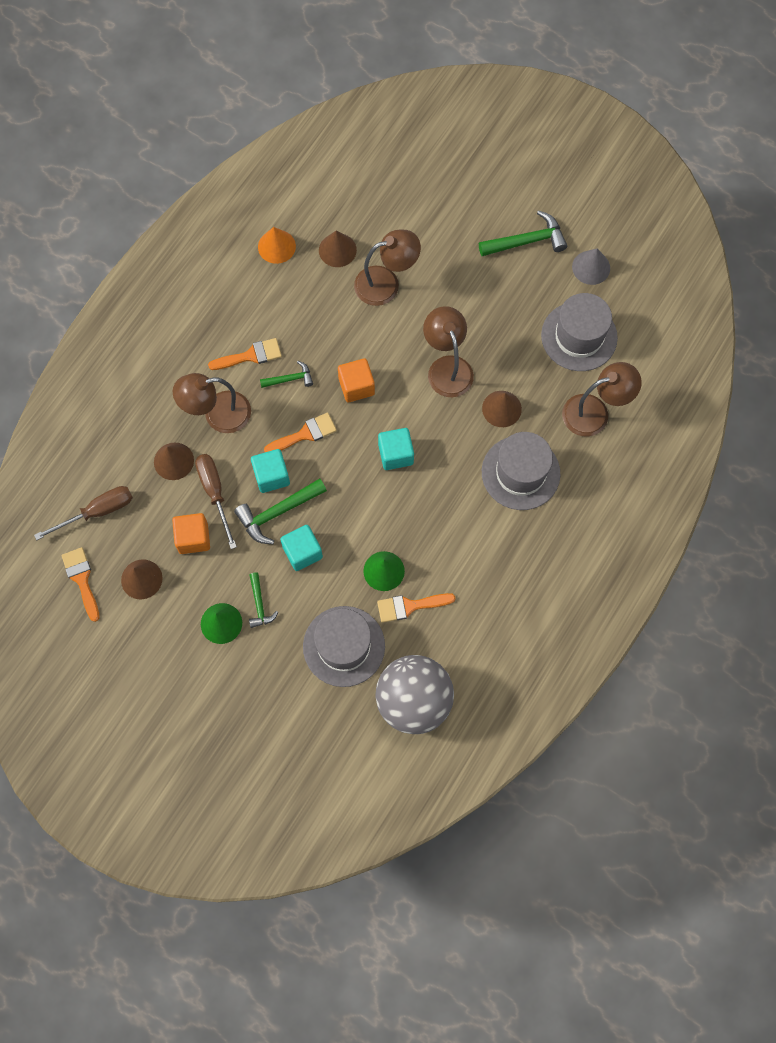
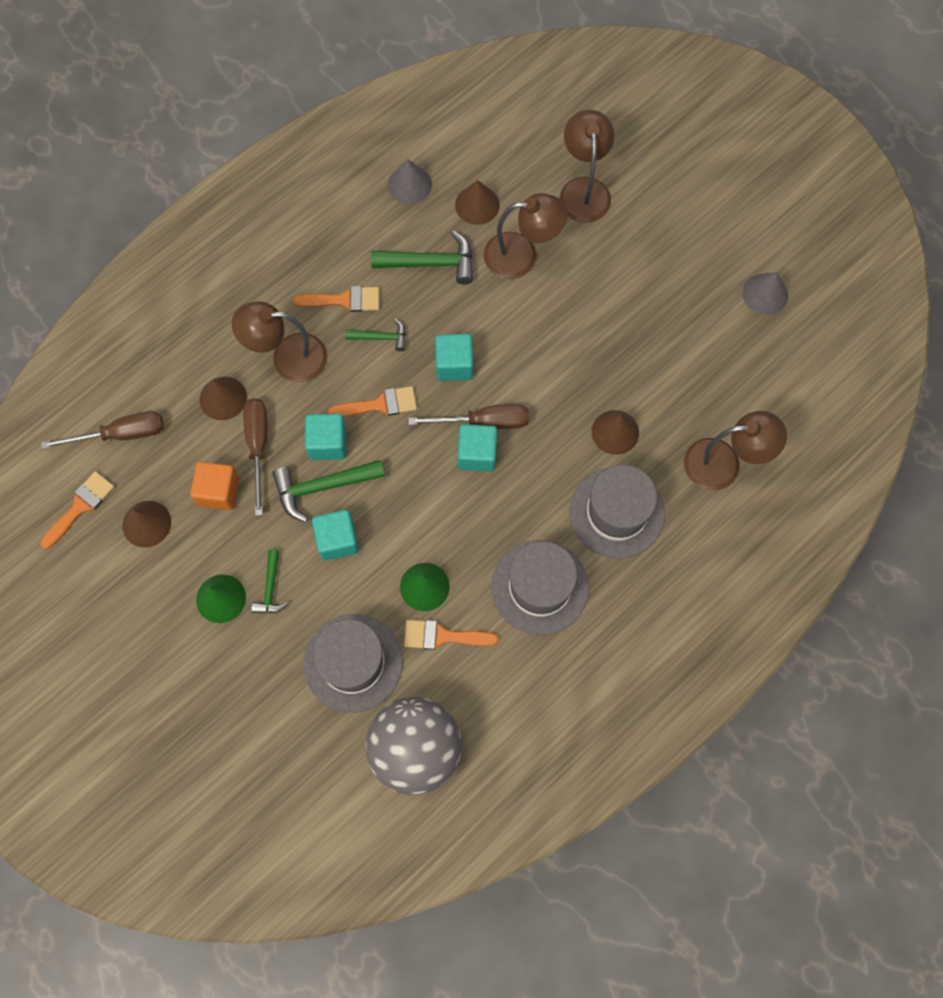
camera: 15 degrees right, 0 degrees up
orange brush [61,547,100,622] -> orange brush turned 45 degrees clockwise [40,471,115,549]
orange cone [258,227,296,264] -> grey cone [388,159,432,204]
orange cube [338,358,375,403] -> turquoise cube [435,334,473,381]
brown lamp [423,306,474,397] -> brown lamp moved to [560,109,615,223]
green hammer [479,210,567,256] -> green hammer moved to [371,231,473,285]
grey hat [541,293,618,371] -> grey hat moved to [492,540,589,635]
none -> brown screwdriver [408,404,529,429]

